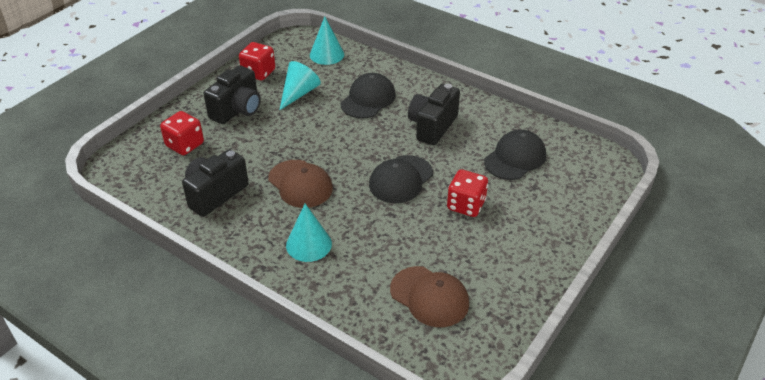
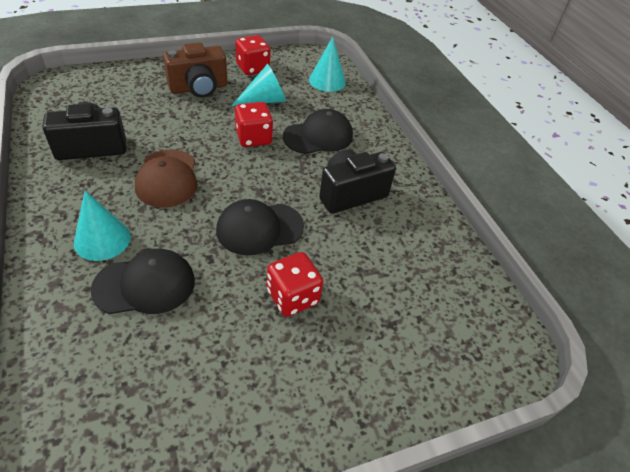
camera: 30 degrees right, 5 degrees up
red dice [160,111,204,155] -> red dice moved to [235,102,273,147]
black camera [204,65,261,124] -> brown camera [163,42,227,98]
brown cap [390,266,469,327] -> none
black cap [484,130,546,180] -> black cap moved to [91,249,195,314]

